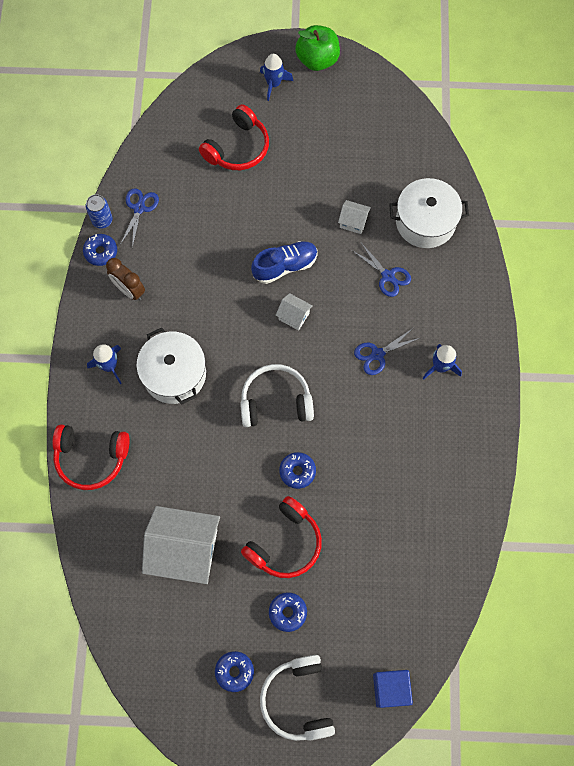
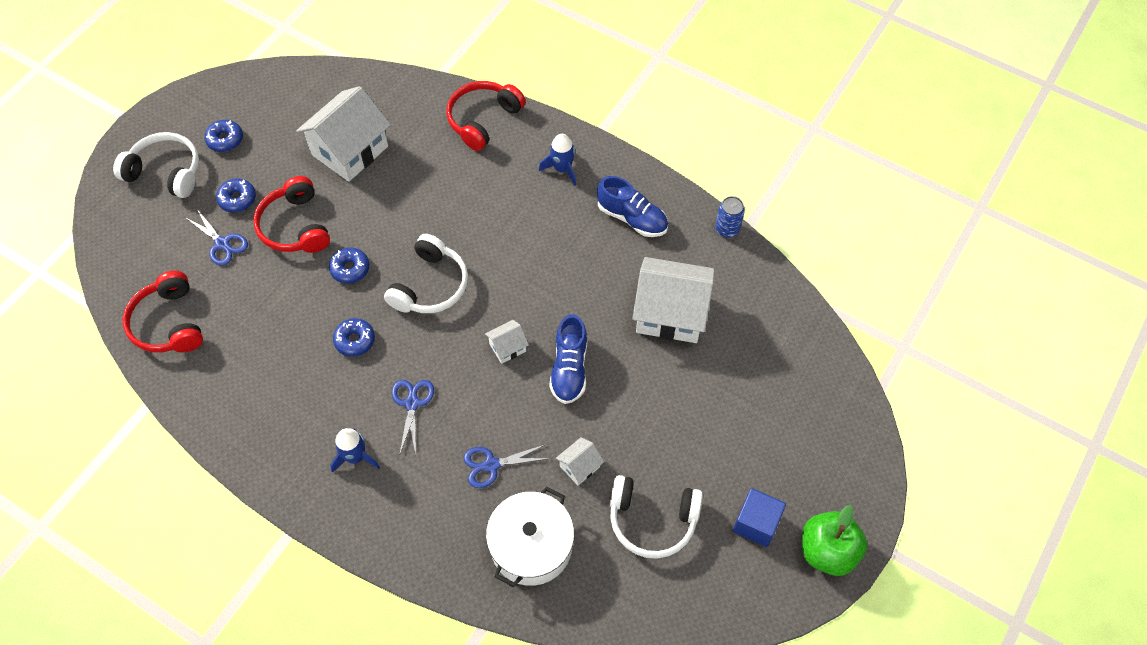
camera: 120 degrees right, 10 degrees down
blue donut [83,234,117,266] -> blue donut moved to [333,318,375,357]
brown clock [106,258,145,300] -> blue shoe [597,176,668,237]
blue scissors [120,188,159,248] -> blue scissors moved to [185,208,248,266]
white pot [136,328,206,405] -> none
red headphones [199,104,269,170] -> red headphones moved to [123,271,203,352]
blue rocket [260,54,293,101] -> none
blue cube [373,670,413,708] -> blue cube moved to [733,488,786,547]
none -> white headphones [610,475,703,559]
none -> white house [632,257,715,343]

